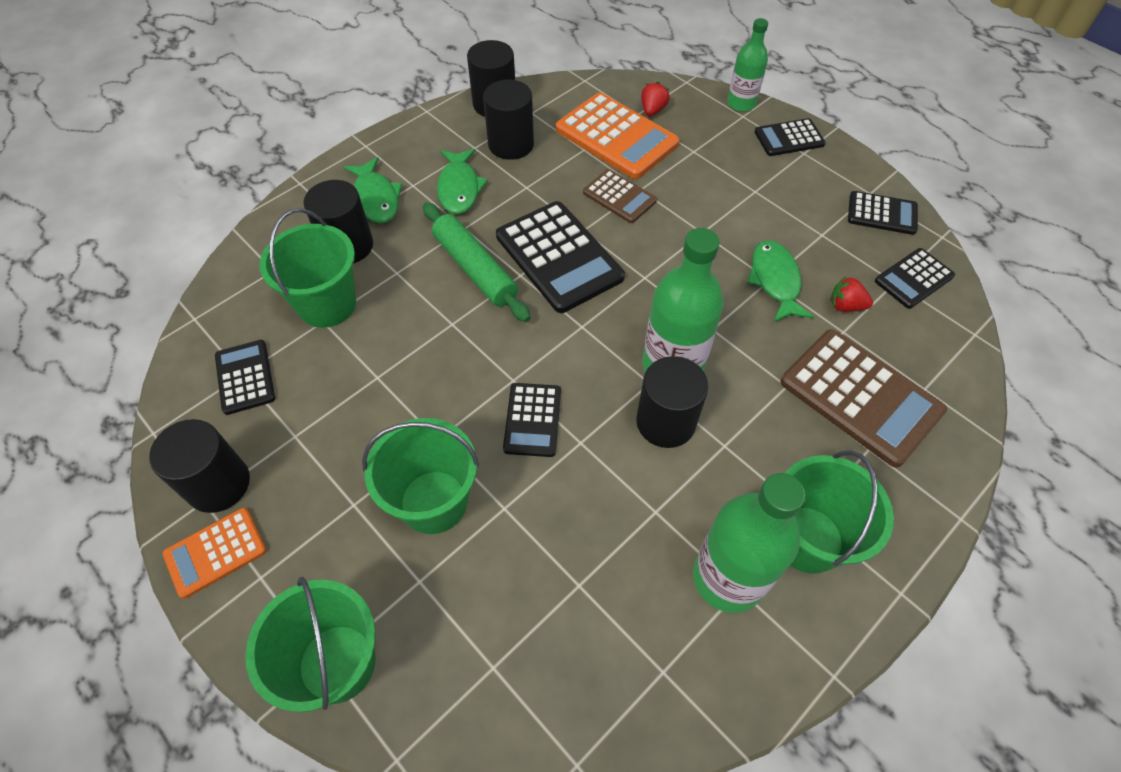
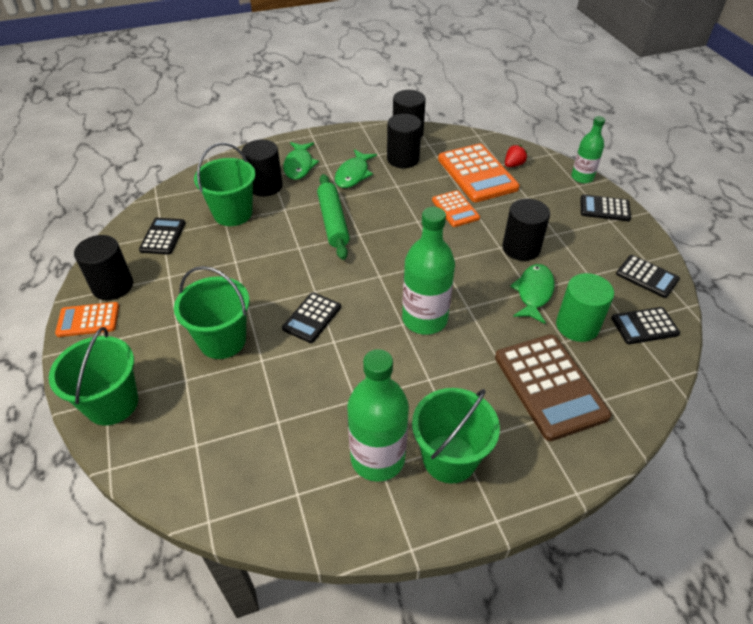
camera: 25 degrees right, 10 degrees down
black calculator [496,201,625,313] -> none
brown calculator [583,169,657,223] -> orange calculator [432,190,480,227]
black cylinder [636,356,708,448] -> black cylinder moved to [502,199,550,261]
red strawberry [830,276,873,312] -> green cylinder [556,273,614,342]

